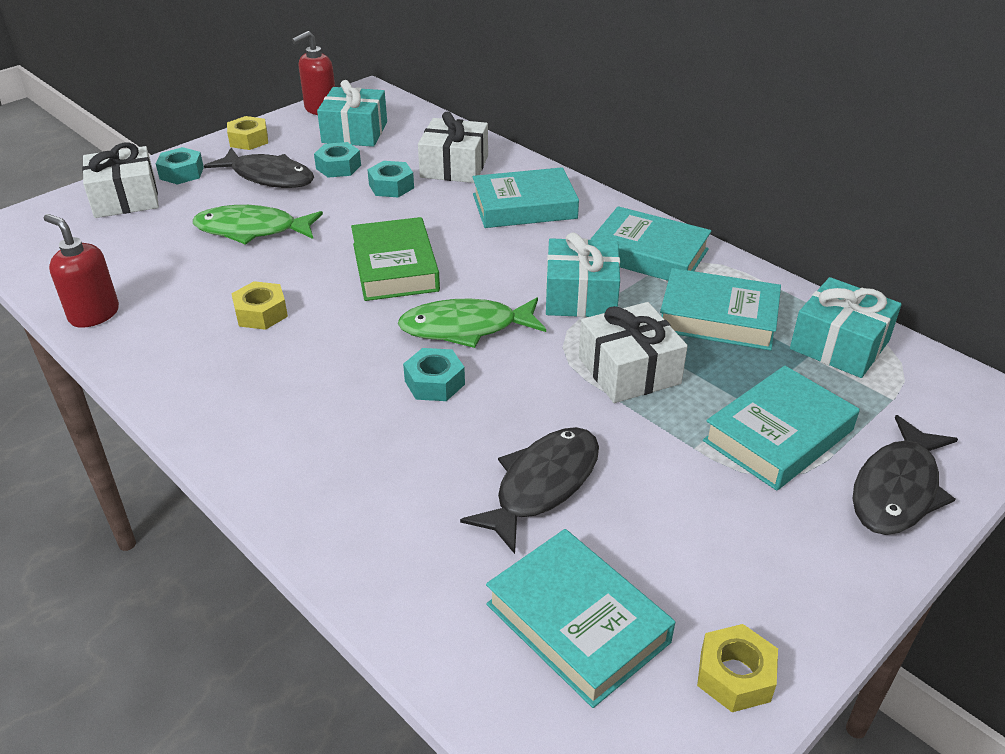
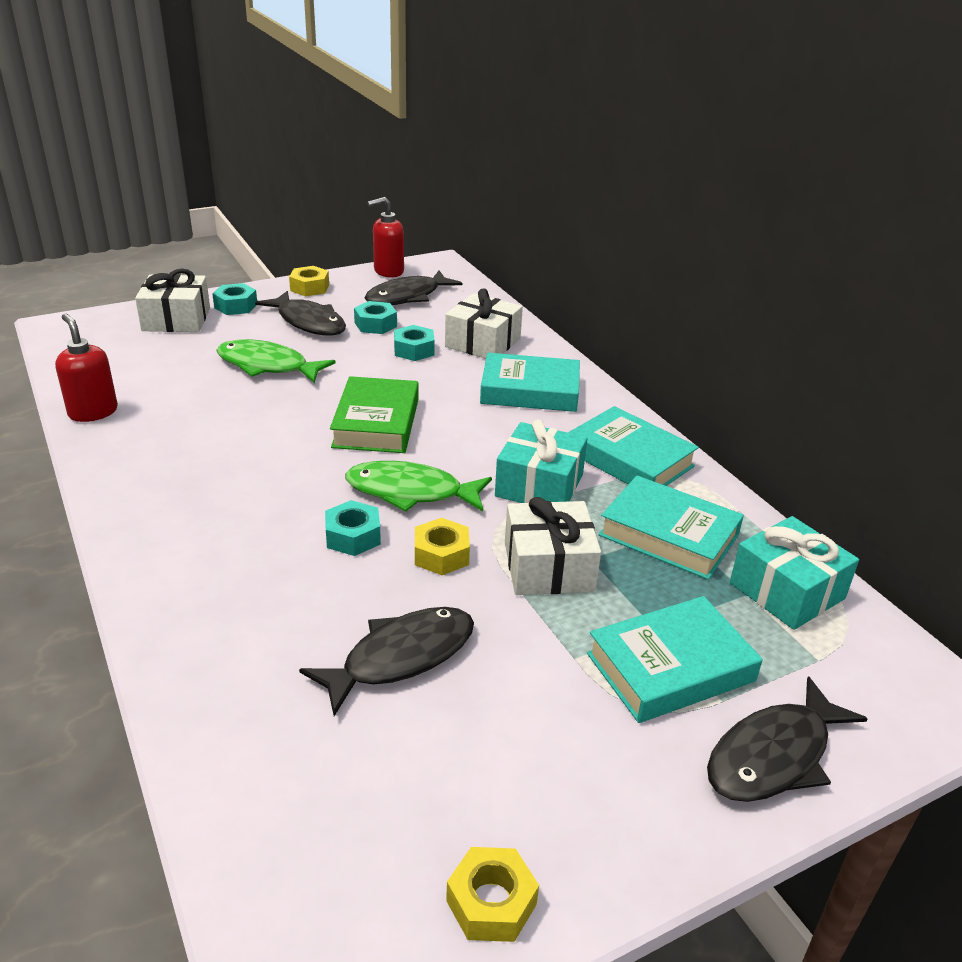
camera: 15 degrees right, 5 degrees down
yellow nut [231,281,288,330] -> yellow nut moved to [415,518,470,575]
turquoise gift [317,80,387,147] -> black fish [365,270,462,305]
turquoise book [486,529,675,708] -> none

